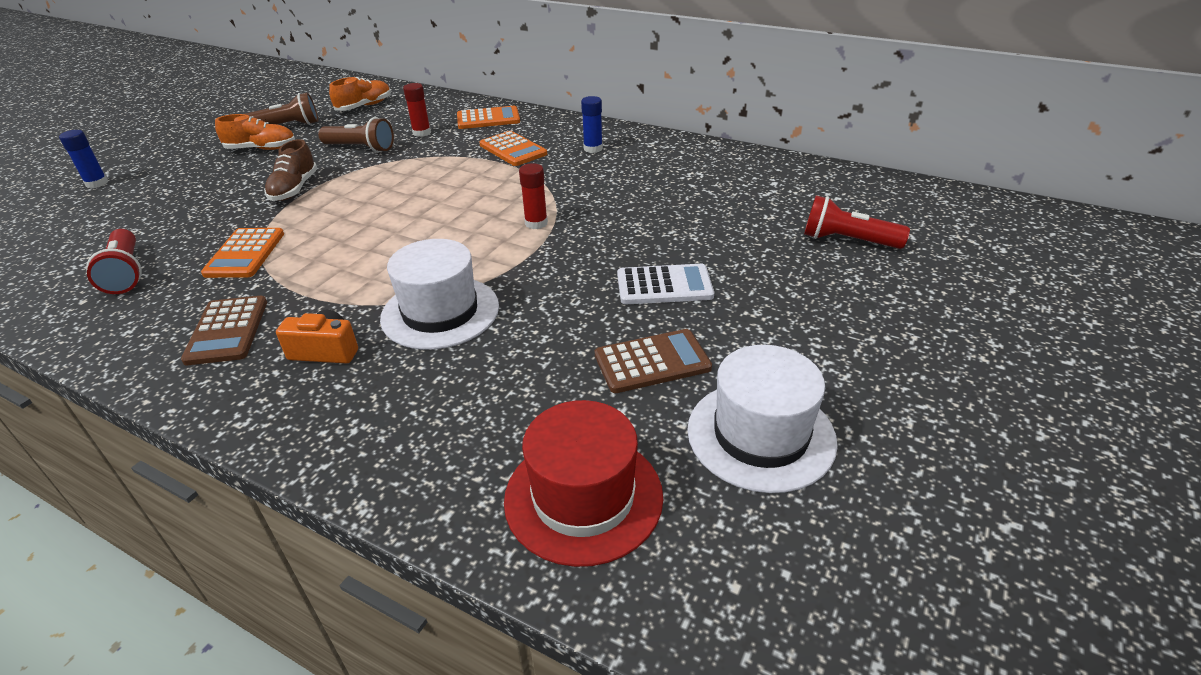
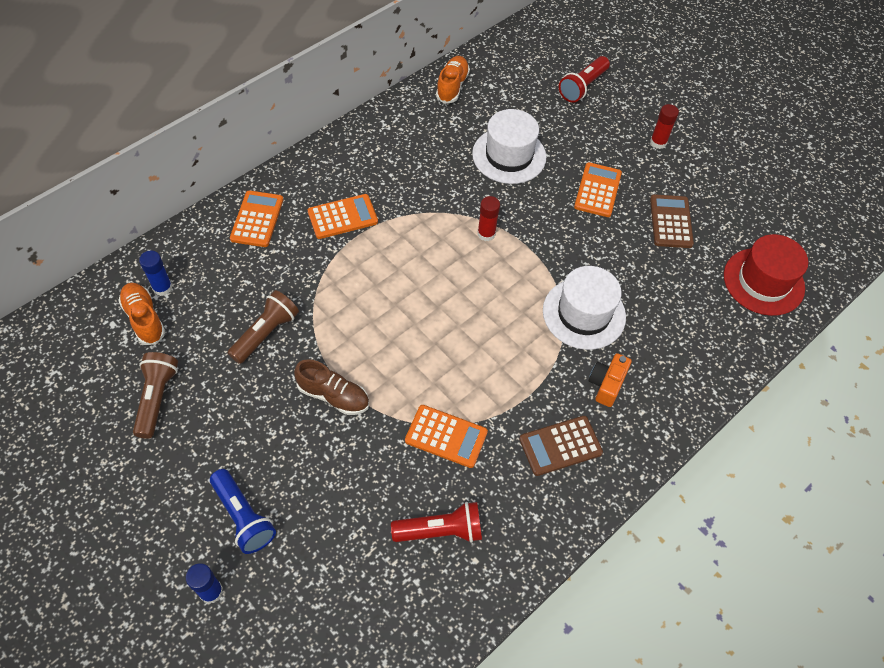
camera: 75 degrees left, 20 degrees up
brown calculator [181,296,267,365] -> brown calculator turned 150 degrees clockwise [519,416,603,476]
orange shoe [215,114,295,150] -> orange shoe moved to [436,56,470,104]
red glue stick [403,83,431,137] -> red glue stick moved to [650,104,679,149]
blue glue stick [581,96,603,153] -> blue glue stick moved to [139,251,173,296]
white calculator [617,264,714,305] -> orange calculator [574,162,622,217]
white hat [687,345,838,493] -> white hat moved to [472,109,546,184]
none -> blue flashlight [210,469,276,554]

